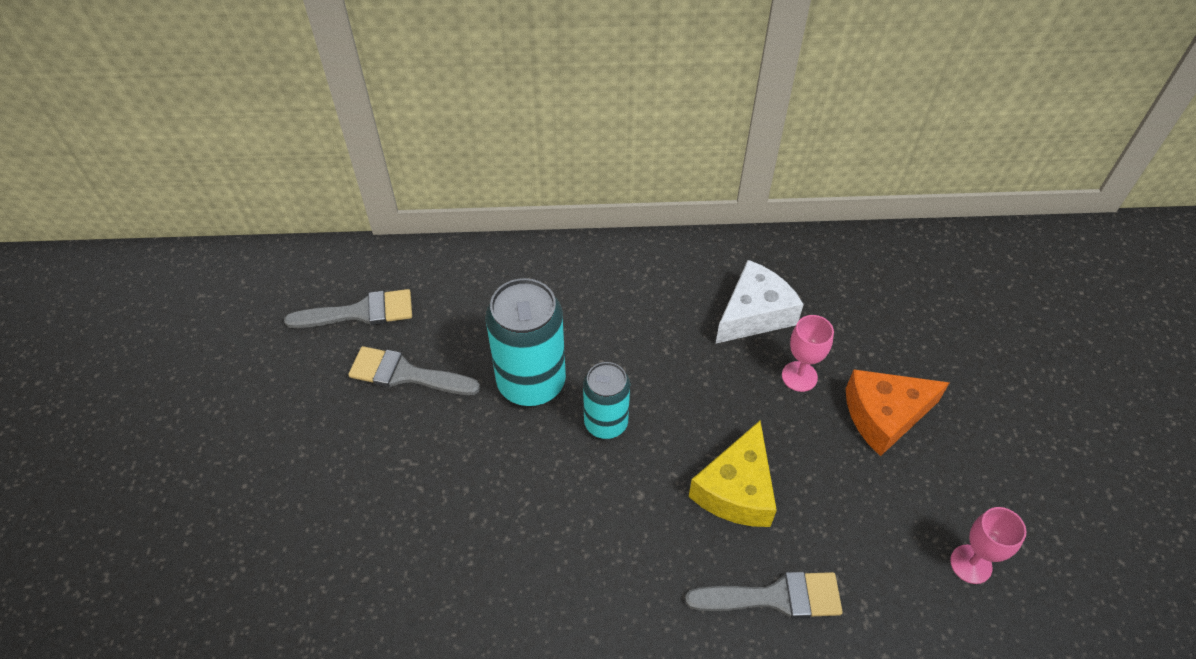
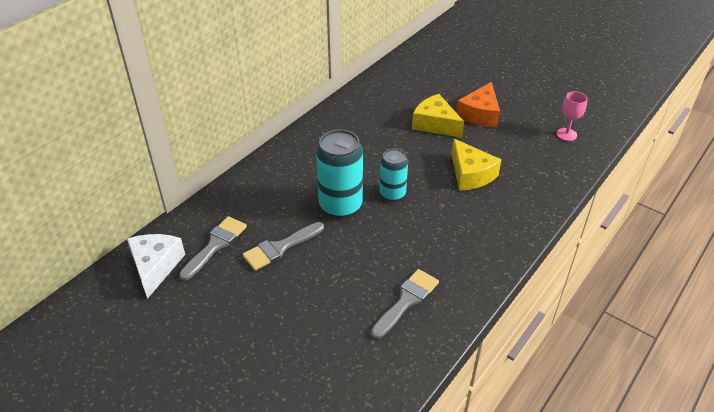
camera: 50 degrees left, 10 degrees down
grey brush [685,572,843,619] -> grey brush moved to [371,269,439,339]
white cheese [716,260,804,344] -> white cheese moved to [127,234,185,299]
pink goblet [782,315,834,392] -> yellow cheese [412,94,464,138]

